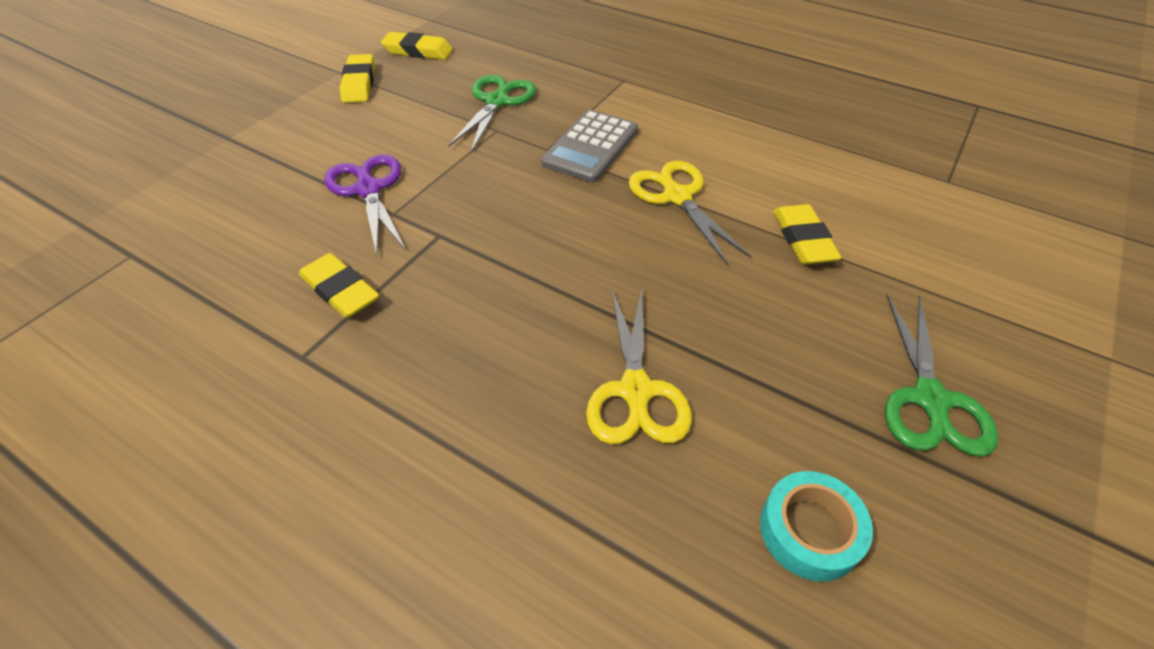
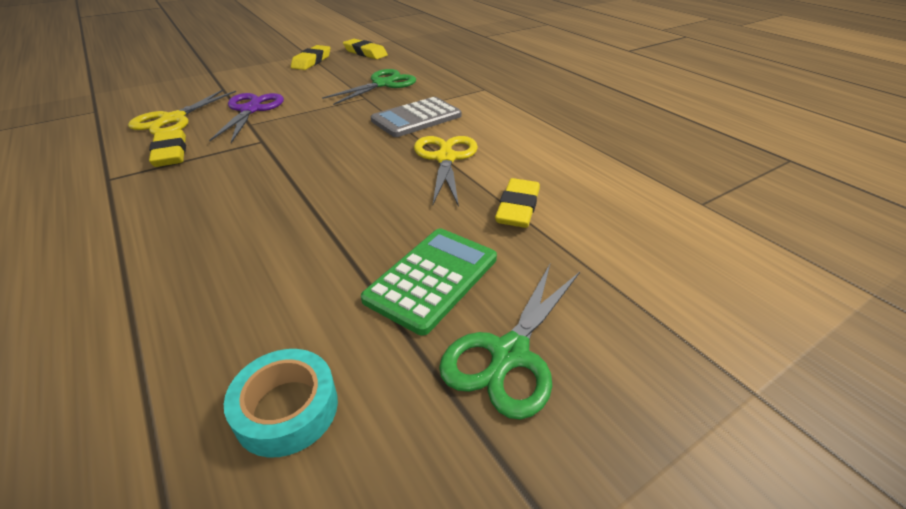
camera: 25 degrees right, 10 degrees down
yellow scissors [586,289,692,444] -> yellow scissors moved to [128,90,236,135]
none -> green calculator [361,228,497,336]

